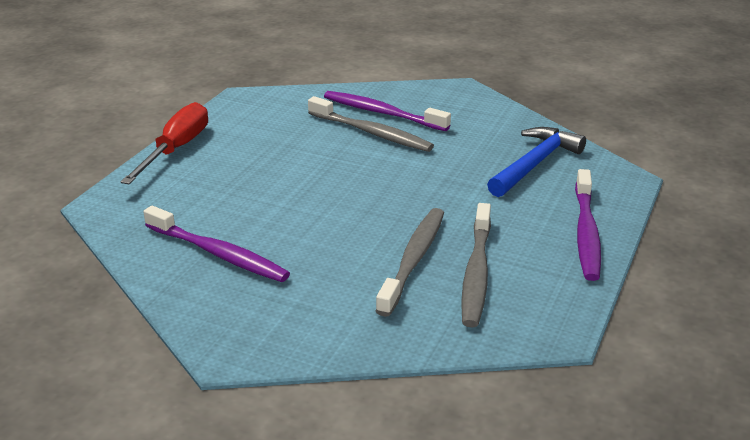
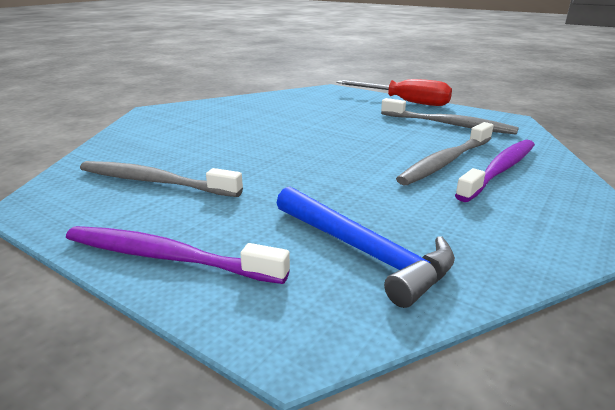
camera: 100 degrees right, 5 degrees down
purple toothbrush [143,206,290,282] -> none
grey toothbrush [376,208,444,317] -> grey toothbrush moved to [381,98,519,135]

